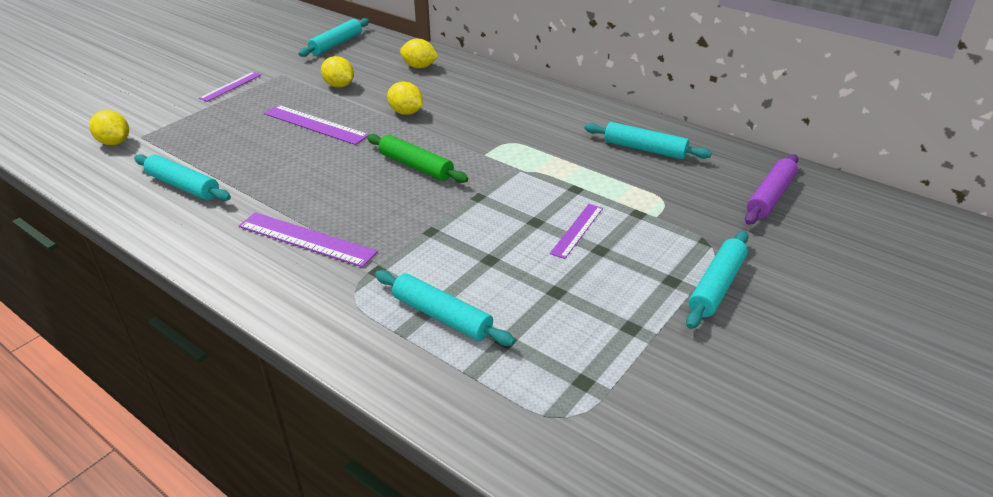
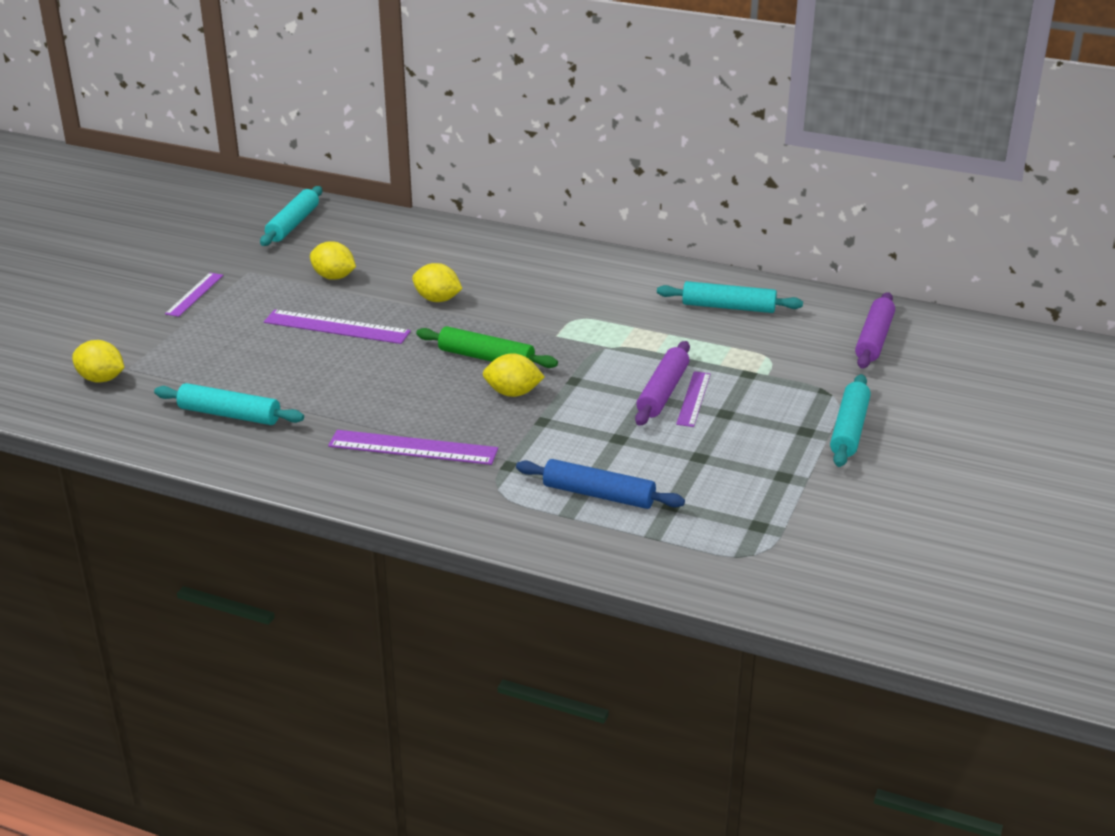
camera: 15 degrees left, 5 degrees down
turquoise rolling pin [375,270,515,346] -> blue rolling pin [516,459,685,509]
yellow lemon [400,39,438,68] -> yellow lemon moved to [483,353,545,397]
none -> purple rolling pin [635,341,690,426]

